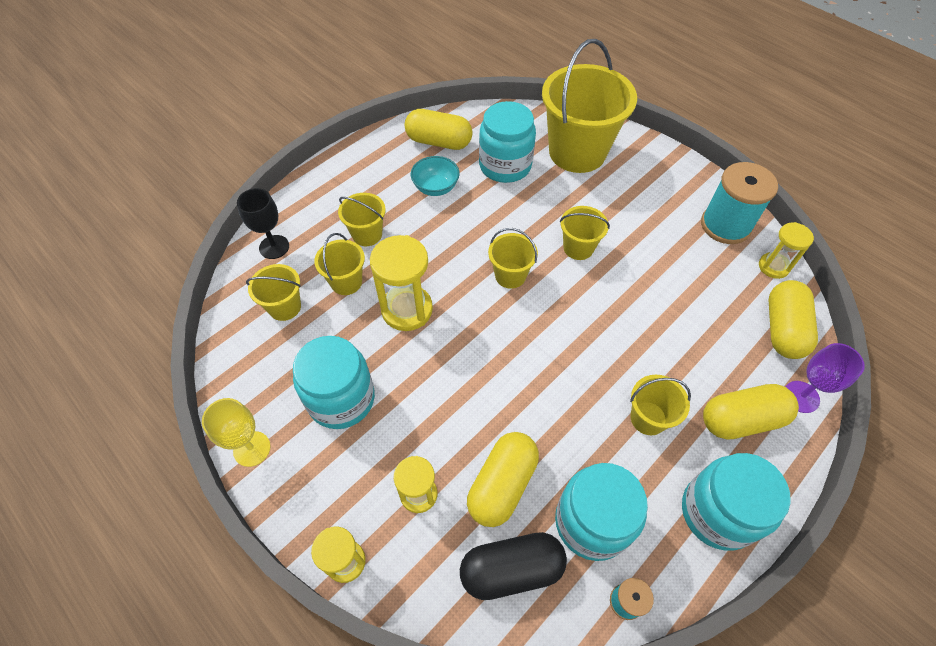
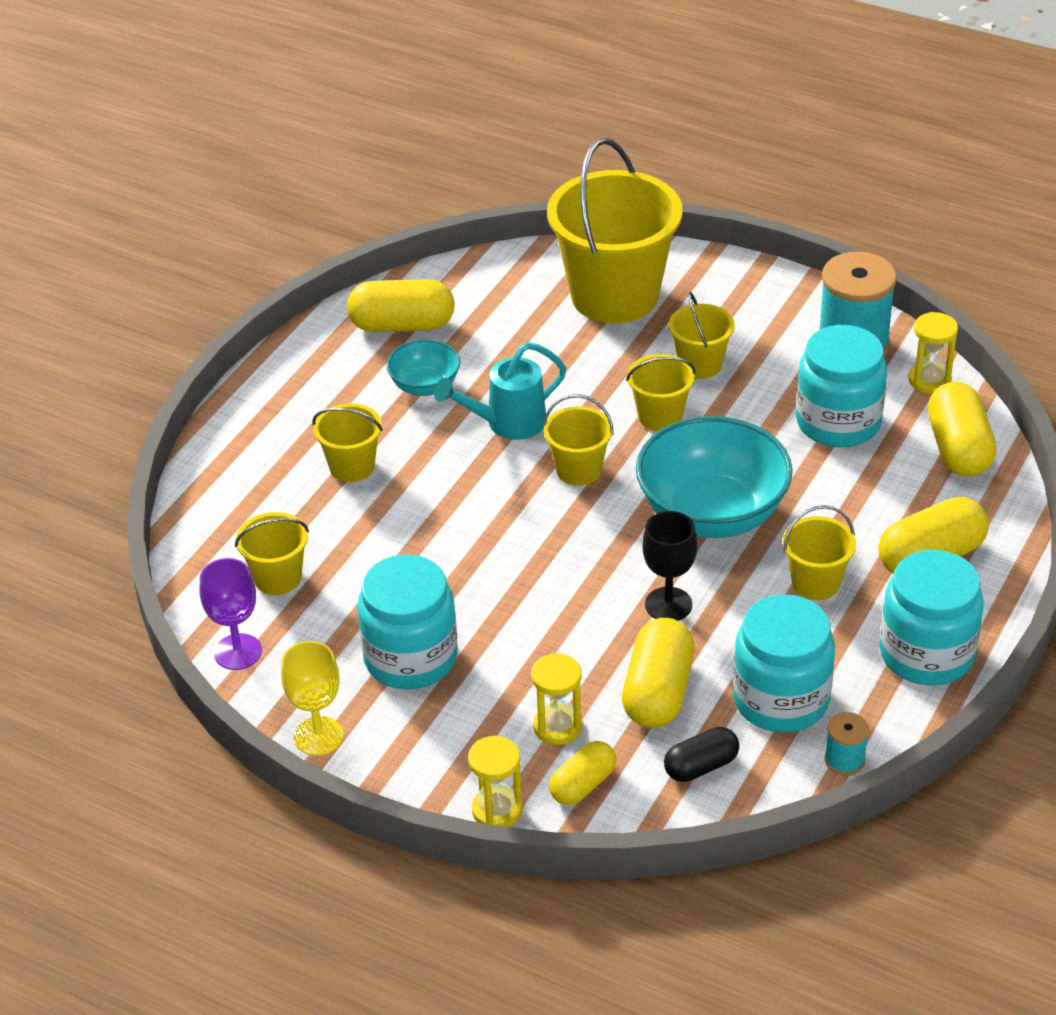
camera: 15 degrees left, 15 degrees down
black goblet [237,188,289,259] -> black goblet moved to [642,511,697,621]
yellow bucket [314,233,365,295] -> yellow bucket moved to [669,292,735,379]
yellow hourglass [370,235,433,331] -> none
black capsule [460,532,567,600] -> black capsule [664,727,739,782], size x0.62
turquoise jar [479,101,536,183] -> turquoise jar moved to [796,325,887,447]
purple goblet [785,343,865,413] -> purple goblet moved to [200,558,262,670]
none -> turquoise watering can [434,342,566,440]
none -> yellow capsule [549,741,616,805]
none -> turquoise bowl [636,416,793,538]

